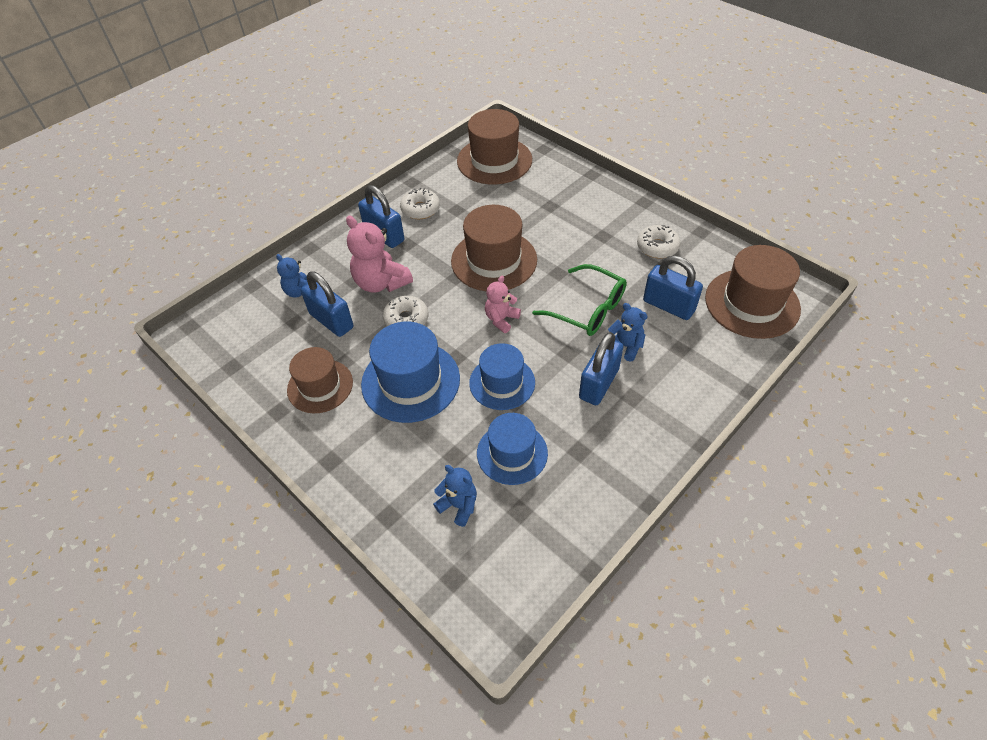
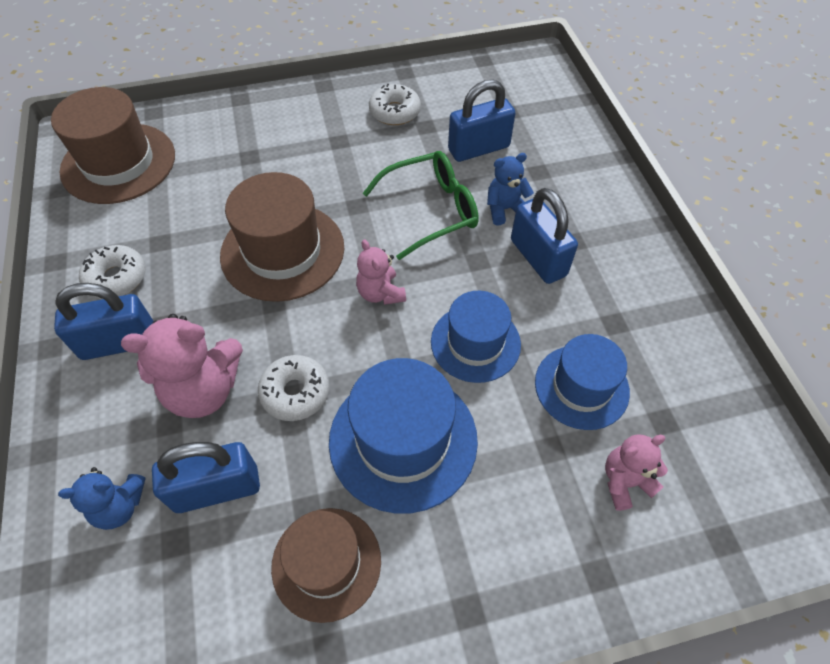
camera: 60 degrees left, 5 degrees up
blue teddy bear [433,465,477,527] -> pink teddy bear [605,434,668,511]
brown hat [705,245,801,339] -> none

